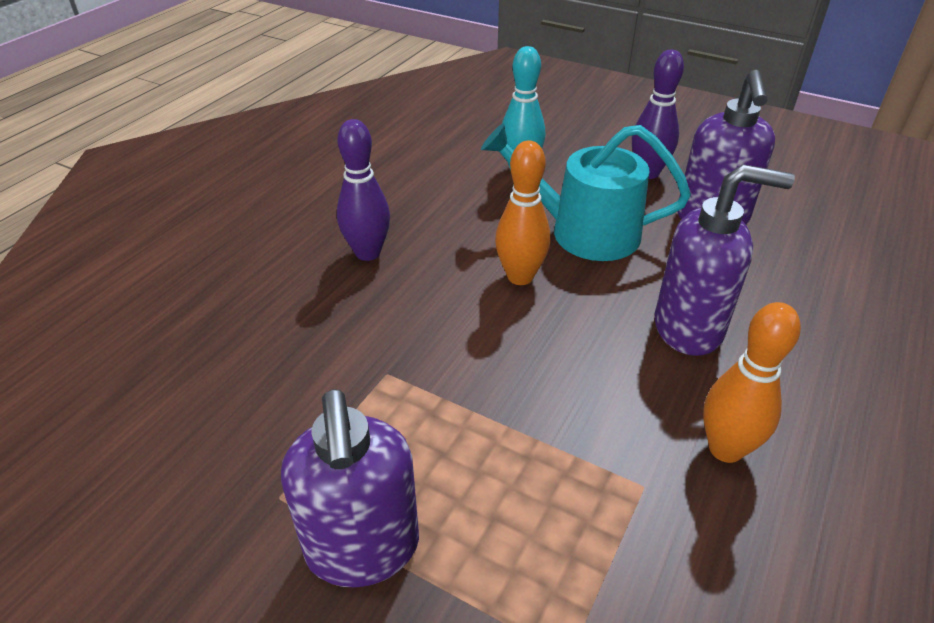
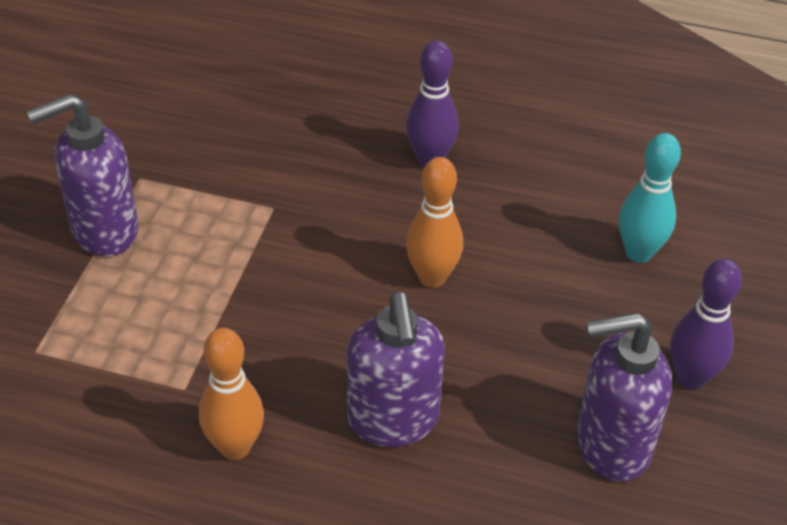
camera: 75 degrees right, 5 degrees up
turquoise watering can [481,123,691,261] -> none

